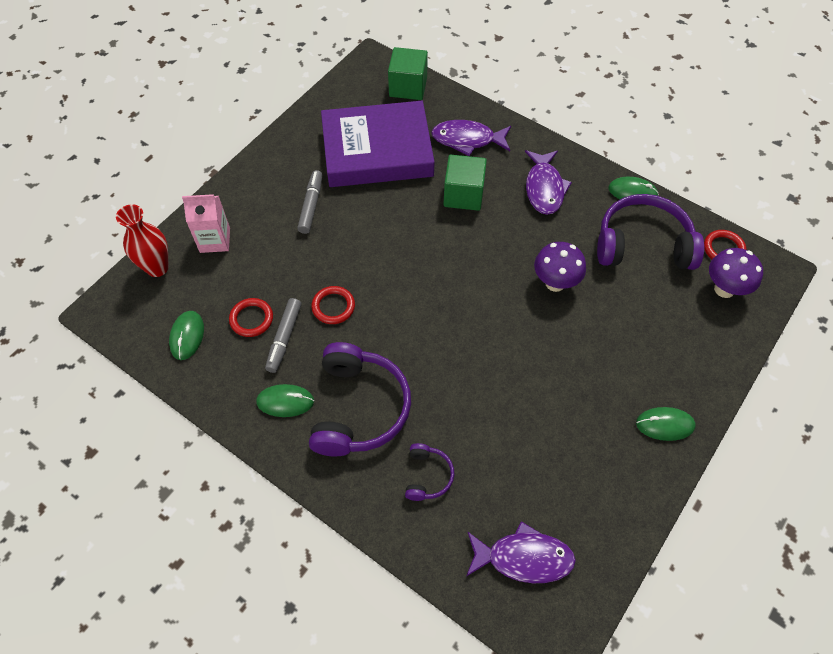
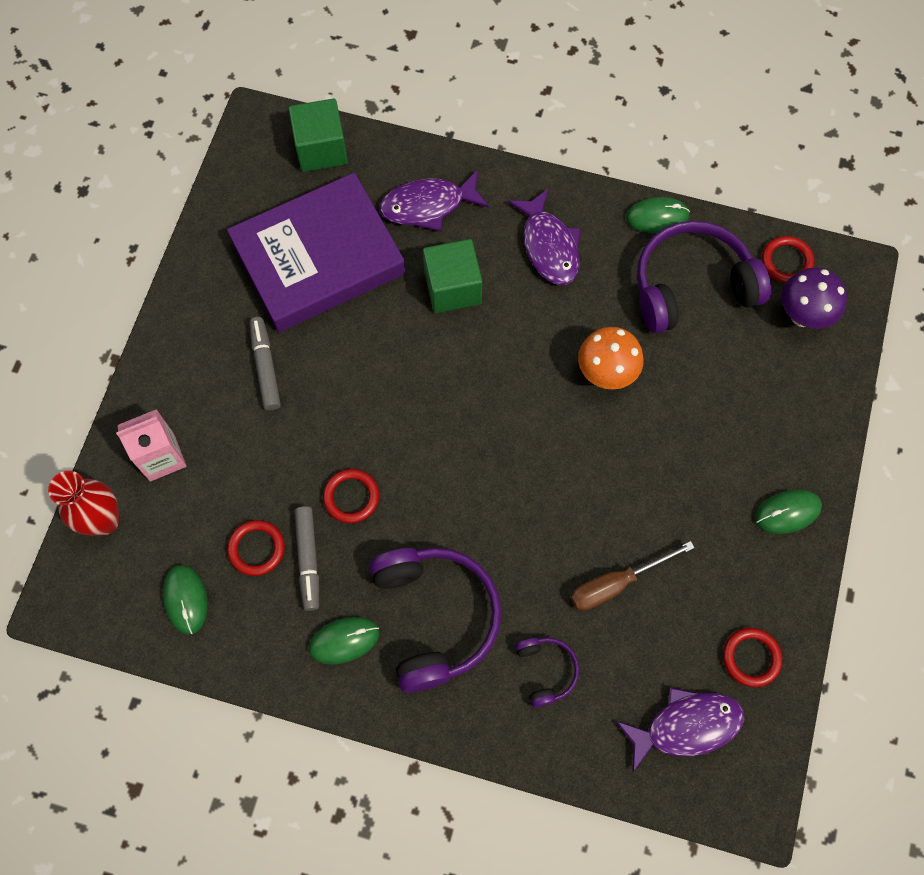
camera: 20 degrees left, 10 degrees up
purple mushroom [534,242,586,292] -> orange mushroom [578,327,644,390]
none -> brown screwdriver [571,541,695,611]
none -> red ring [723,628,782,687]

